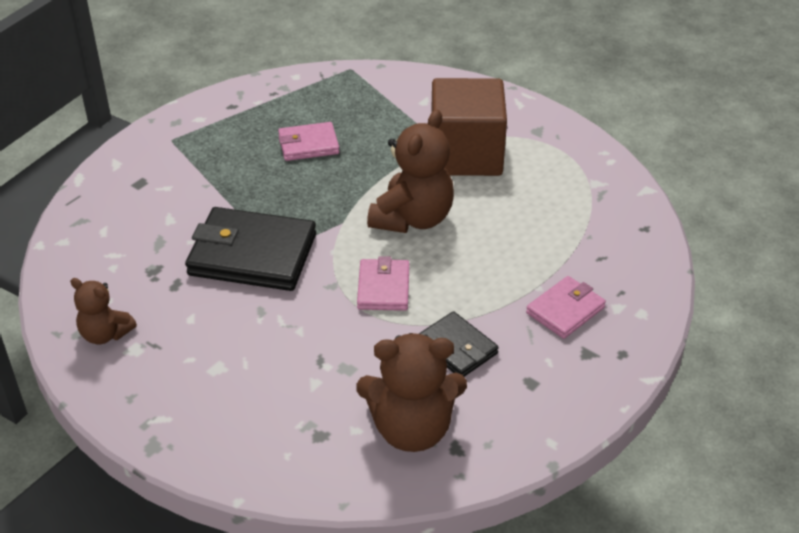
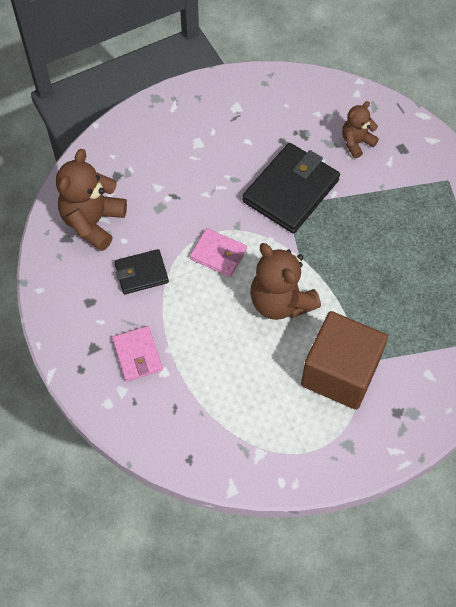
camera: 115 degrees right, 20 degrees up
brown teddy bear [70,278,137,344] -> brown teddy bear moved to [342,101,379,158]
pink wallet [278,122,340,161] -> none

